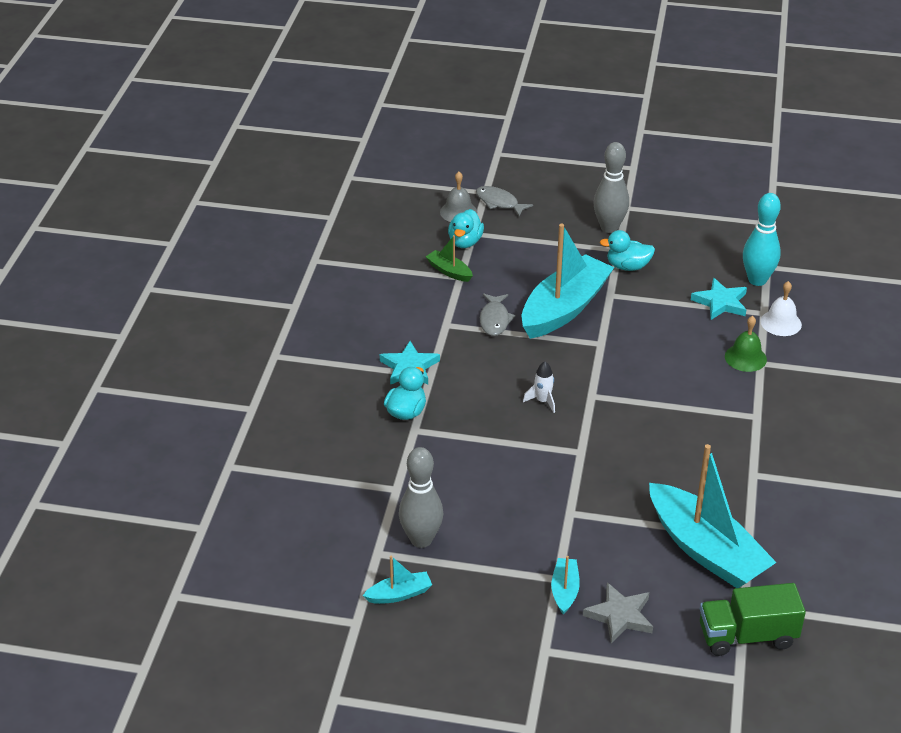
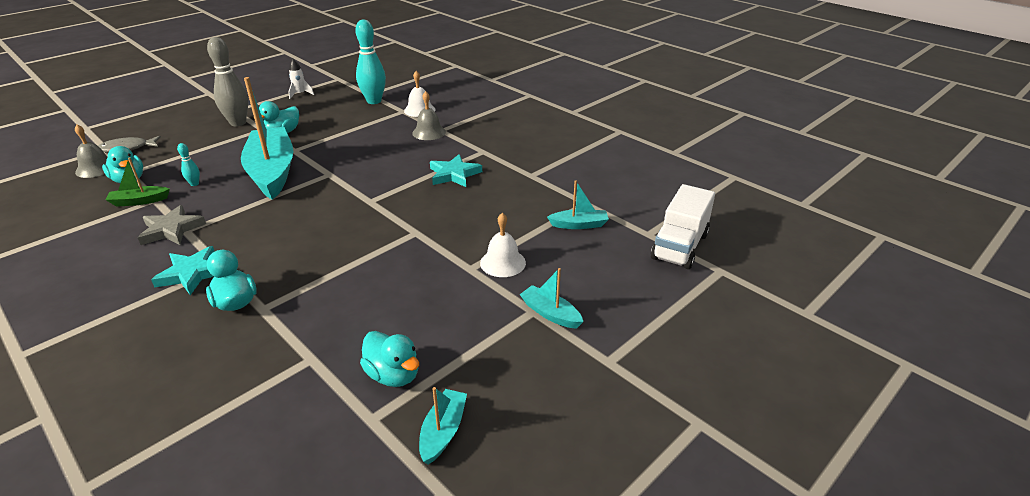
camera: 55 degrees left, 5 degrees down
grey bowling pin [399,447,443,548] -> turquoise duck [360,331,419,387]
grey fish [480,293,516,336] -> none
white rocket [523,361,555,413] -> white rocket moved to [288,59,314,99]
grey star [583,582,653,644] -> grey star moved to [138,205,206,245]
turquoise boat [649,444,777,588] -> turquoise boat [547,180,609,229], size x0.44
turquoise star [691,278,747,320] -> turquoise star moved to [430,154,482,187]
green truck [700,583,806,656] -> white truck [651,184,715,269]
green bell [725,316,767,372] -> grey bell [412,91,446,140]
none -> turquoise bowling pin [177,143,200,186]
none -> white bell [480,213,526,277]

